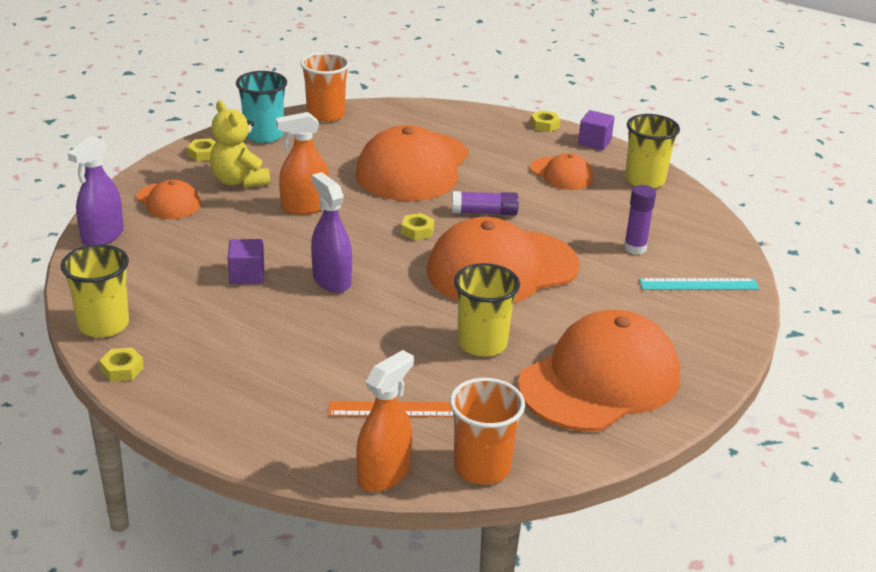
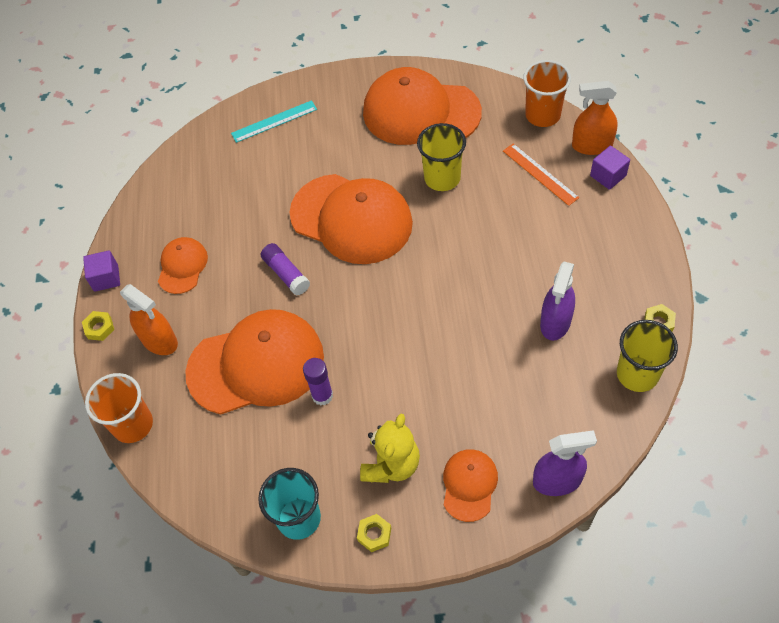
camera: 120 degrees left, 25 degrees up
purple cube [228,239,264,284] -> purple cube moved to [590,146,630,190]
orange spray bottle [276,112,329,215] -> orange spray bottle moved to [120,284,178,355]
orange cup [300,52,350,122] -> orange cup moved to [85,373,153,443]
purple spray bottle [311,172,352,293] -> purple spray bottle moved to [540,261,575,341]
yellow nut [401,213,434,240] -> none
purple glue stick [624,185,656,255] -> purple glue stick moved to [303,358,333,405]
yellow cup [625,114,680,188] -> none
turquoise ruler [639,278,759,290] -> turquoise ruler turned 75 degrees counterclockwise [231,100,317,143]

